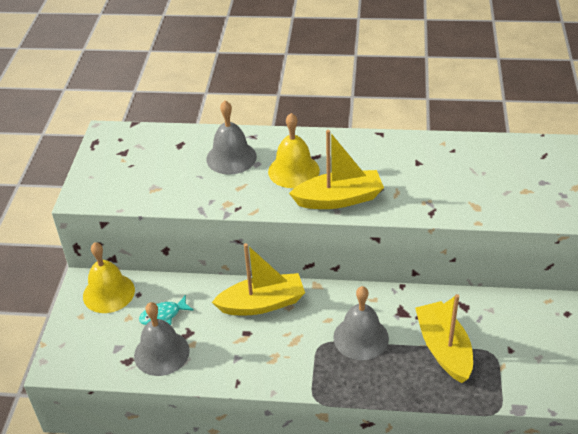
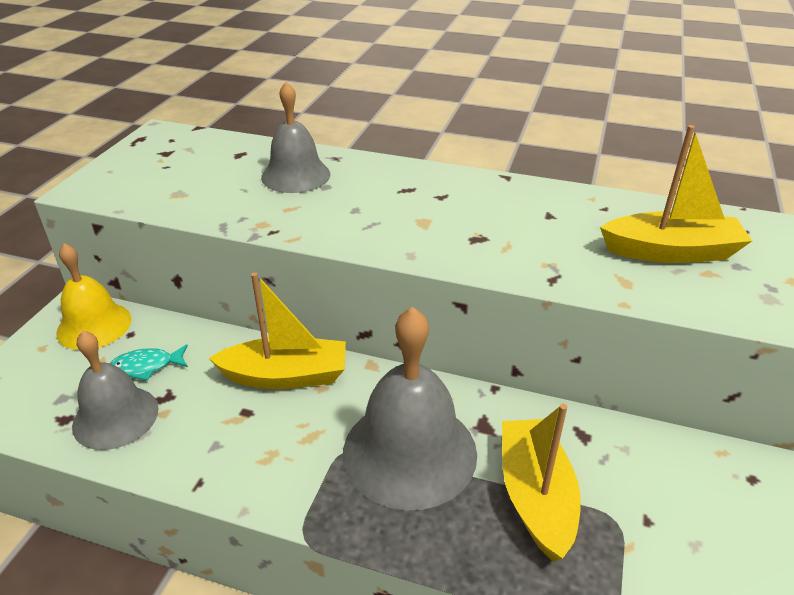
camera: 10 degrees right, 5 degrees down
yellow bell [268,113,320,188] -> none
yellow boat [289,130,384,209] -> yellow boat moved to [600,125,752,263]
grey bell [333,286,389,360] -> grey bell [343,307,477,510], size x1.55

